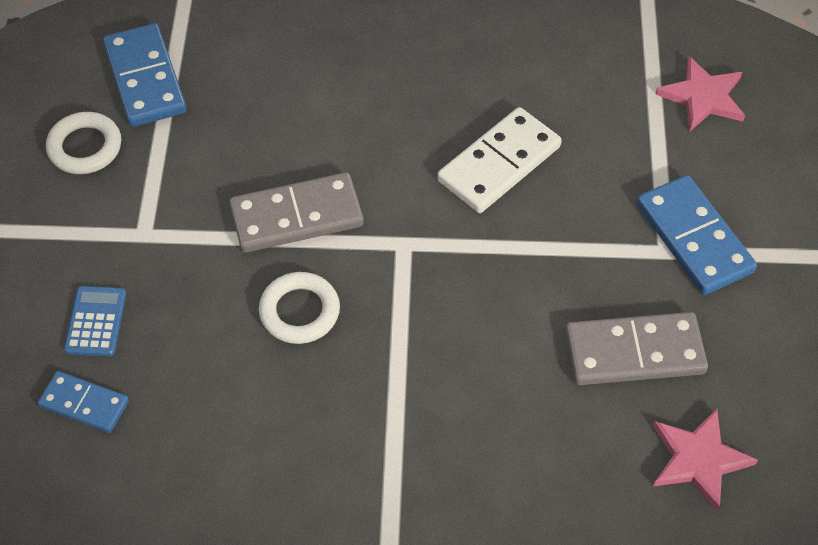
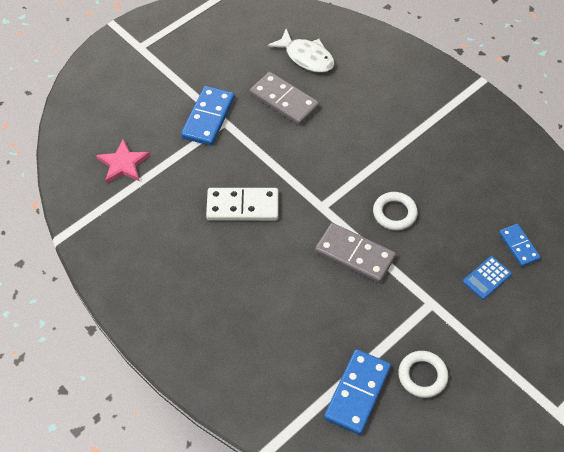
camera: 135 degrees left, 0 degrees up
pink star [653,409,758,511] -> white fish [268,29,334,73]

